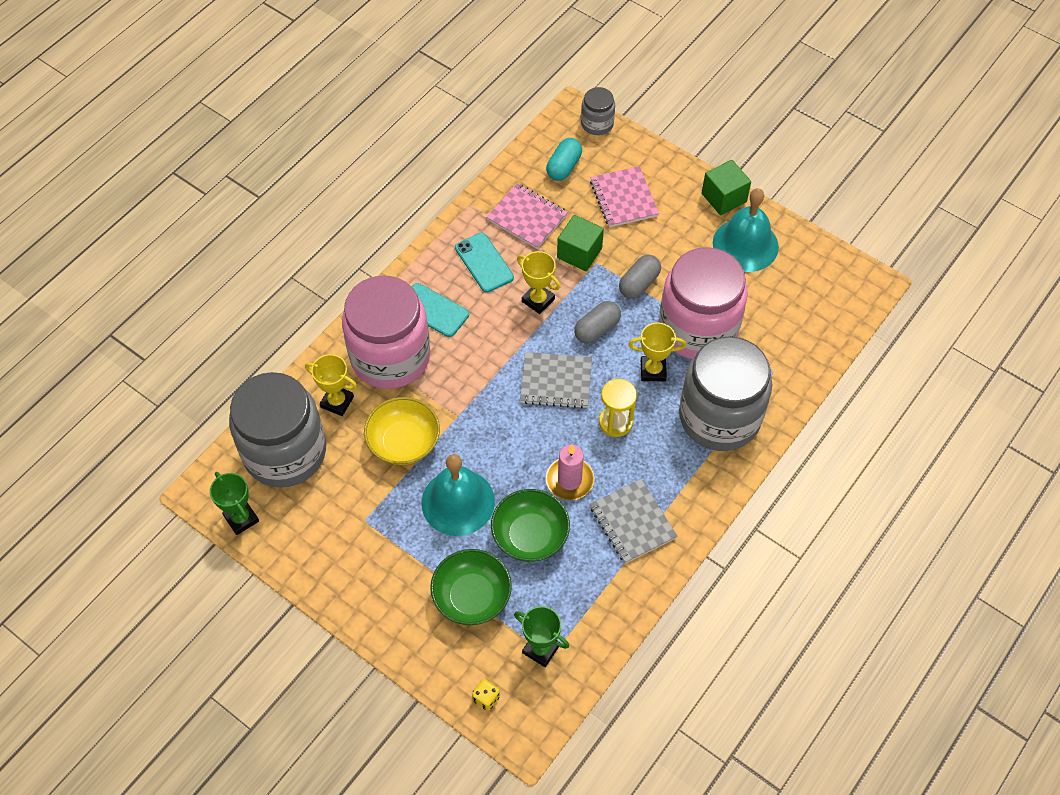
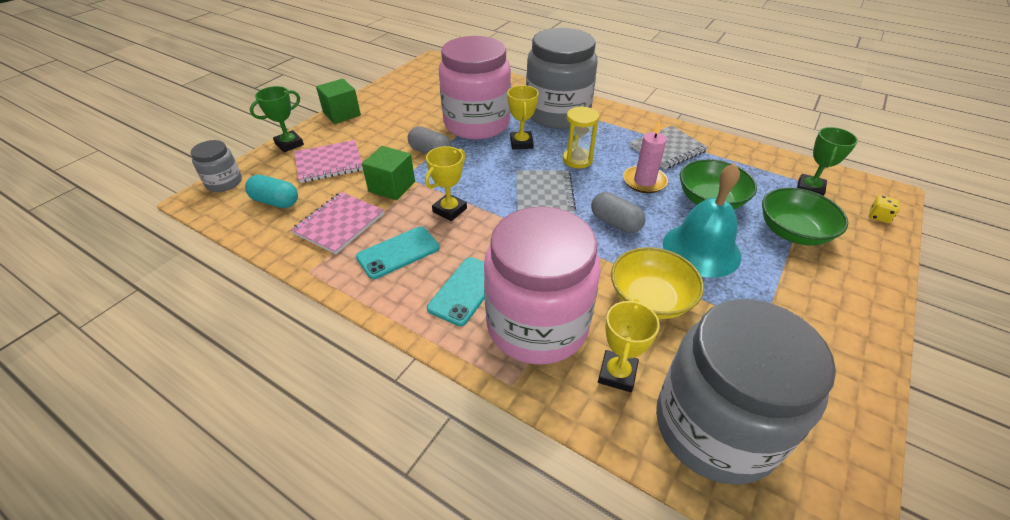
camera: 95 degrees left, 15 degrees down
green trophy [210,472,259,535] -> green trophy moved to [250,86,304,152]
grey capsule [574,301,621,344] -> grey capsule moved to [591,192,646,233]
turquoise bell [713,188,779,272] -> none

